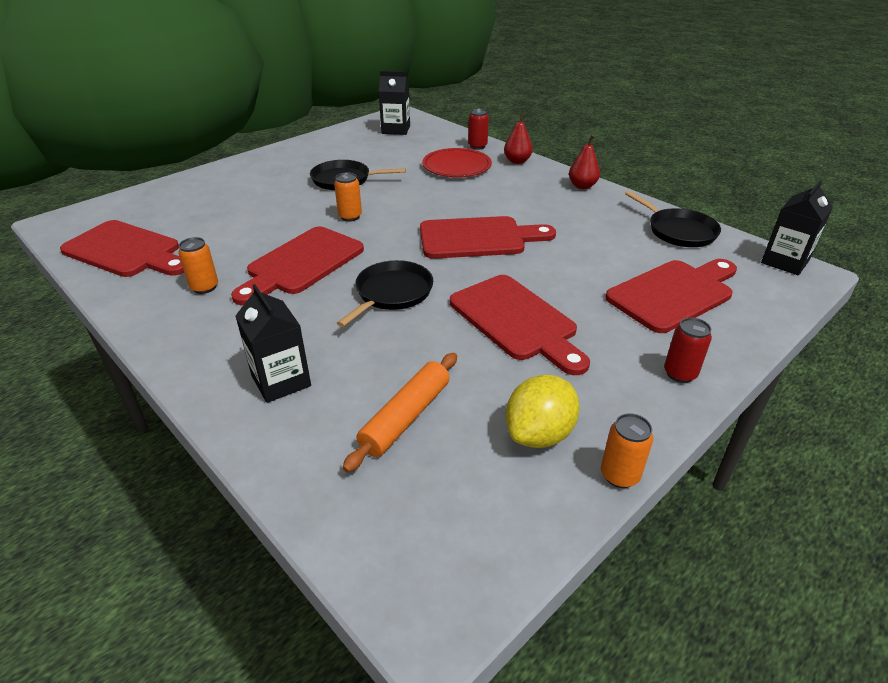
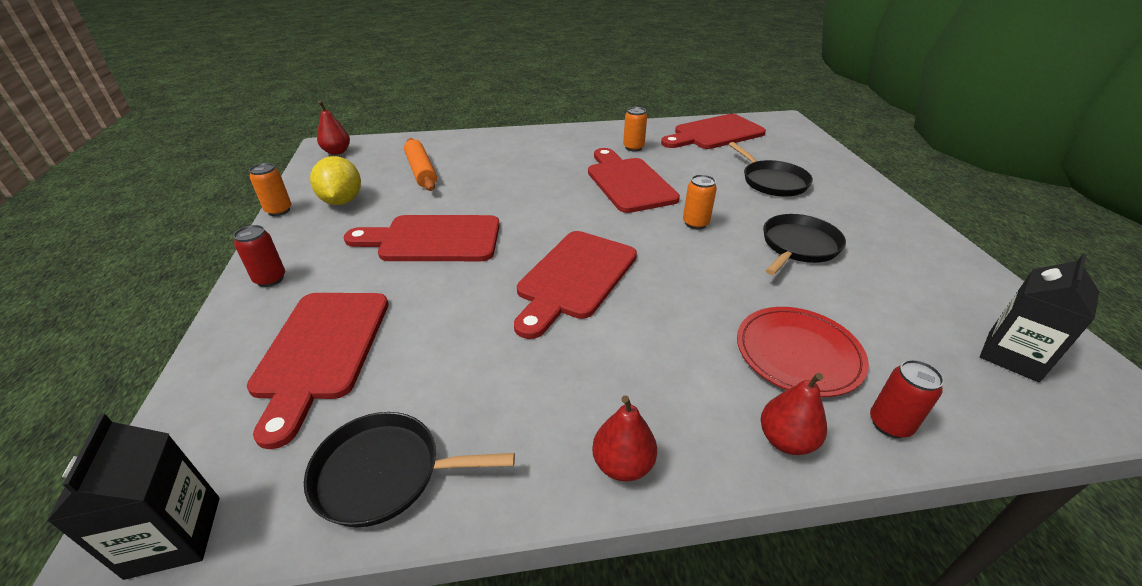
camera: 125 degrees right, 0 degrees up
black carton [236,284,311,403] -> none
black pan [337,260,433,327] -> black pan moved to [729,142,813,197]
none -> red pear [317,101,350,155]

